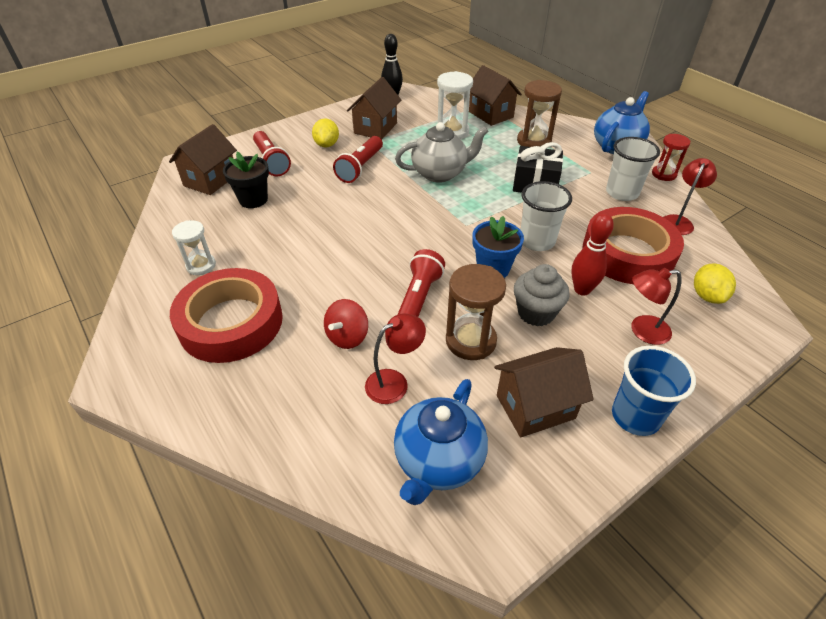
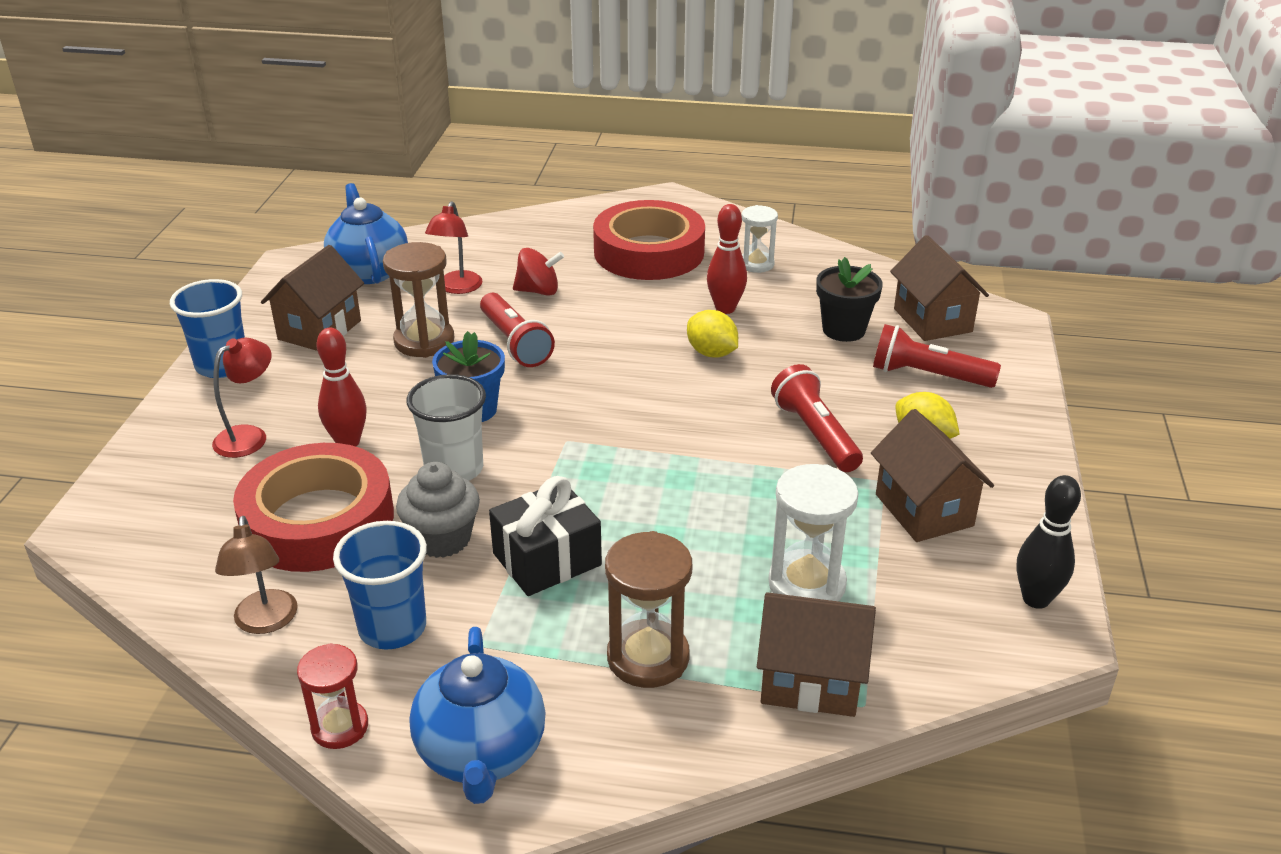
camera: 135 degrees right, 10 degrees down
red spinning top [324,299,368,349] -> red spinning top turned 105 degrees clockwise [513,248,564,296]
grey teapot [395,122,488,183] -> none
grey cupcake [514,264,570,326] -> grey cupcake moved to [396,462,480,558]
white cup [606,137,660,201] -> blue cup [333,521,427,650]
red lamp [664,158,717,235] -> brown lamp [215,516,298,634]
yellow lemon [694,264,736,304] -> yellow lemon moved to [687,310,738,358]
none -> red bowling pin [707,204,747,314]

